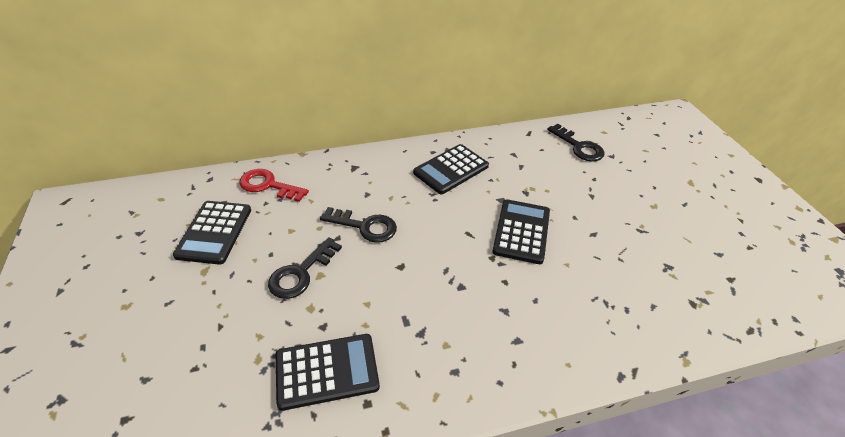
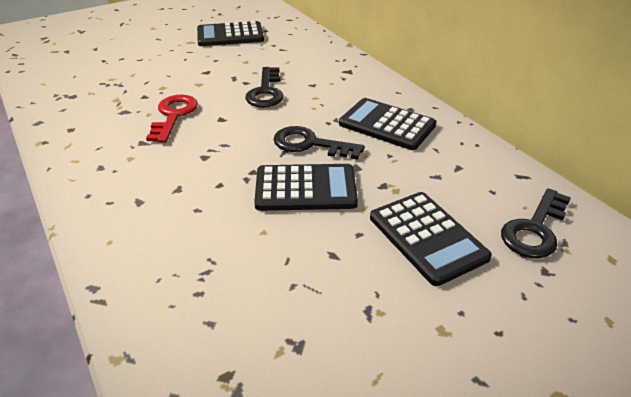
camera: 75 degrees right, 5 degrees down
red key [240,169,309,202] -> red key moved to [146,94,198,143]
black key [268,237,342,299] -> black key moved to [273,126,365,159]
black calculator [276,334,380,411] -> black calculator moved to [370,192,492,286]

